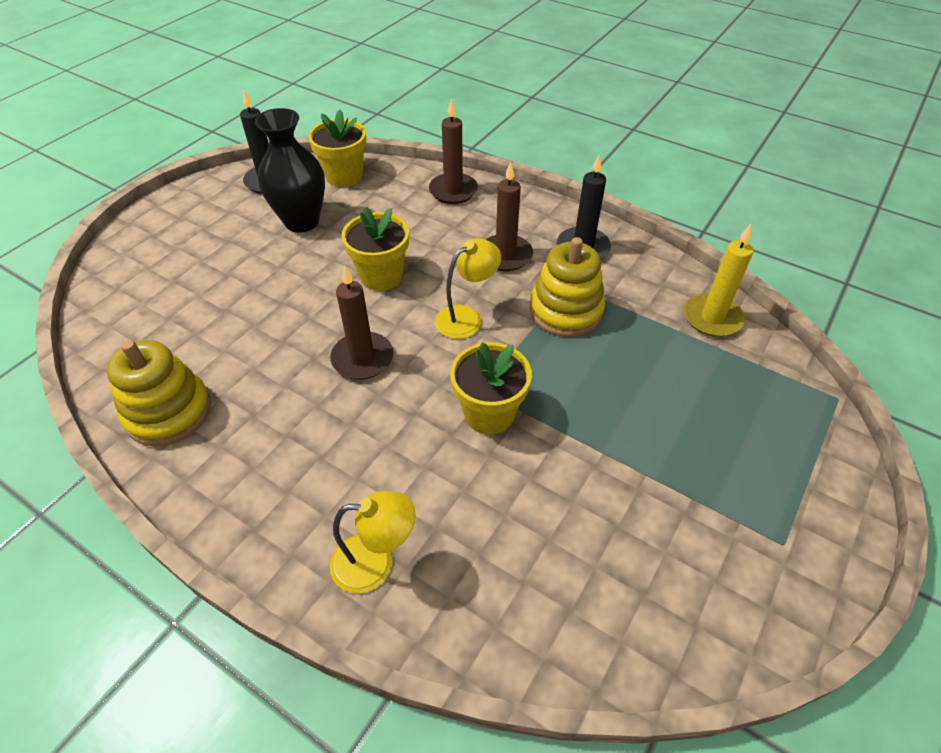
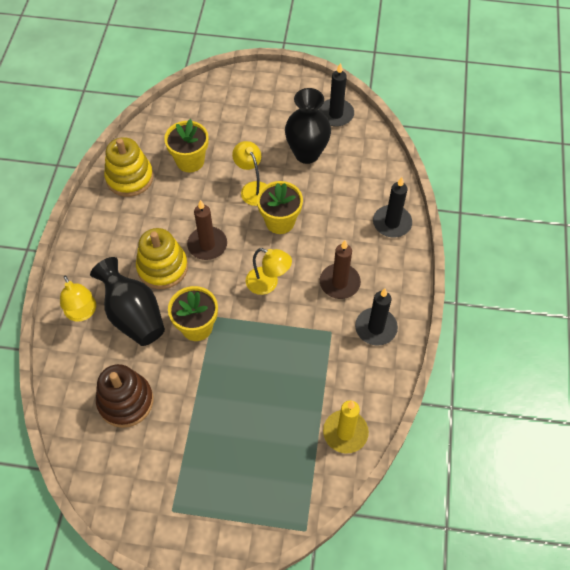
camera: 65 degrees right, 10 degrees up
yellow flower pot [308,109,366,187] -> yellow flower pot moved to [164,119,209,172]
brown candle [429,99,478,204] -> black candle [373,177,412,238]
yellow stacking toy [529,237,605,337] -> yellow stacking toy moved to [136,228,188,289]
none -> black vase [90,257,165,346]
none -> brown stacking toy [96,364,153,428]
none -> yellow lamp [232,141,267,206]

